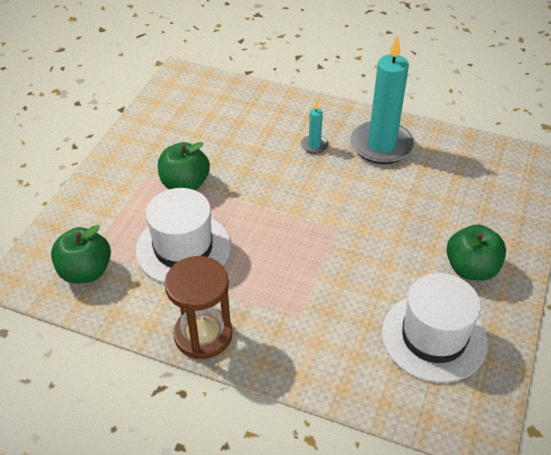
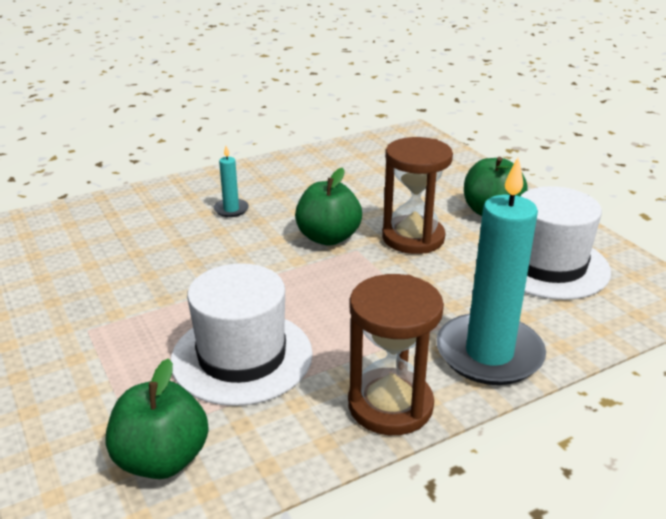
camera: 50 degrees left, 15 degrees down
green apple [158,142,210,190] -> green apple moved to [295,168,362,246]
turquoise candle [351,36,415,164] -> turquoise candle moved to [436,157,546,385]
none -> brown hourglass [382,137,453,254]

